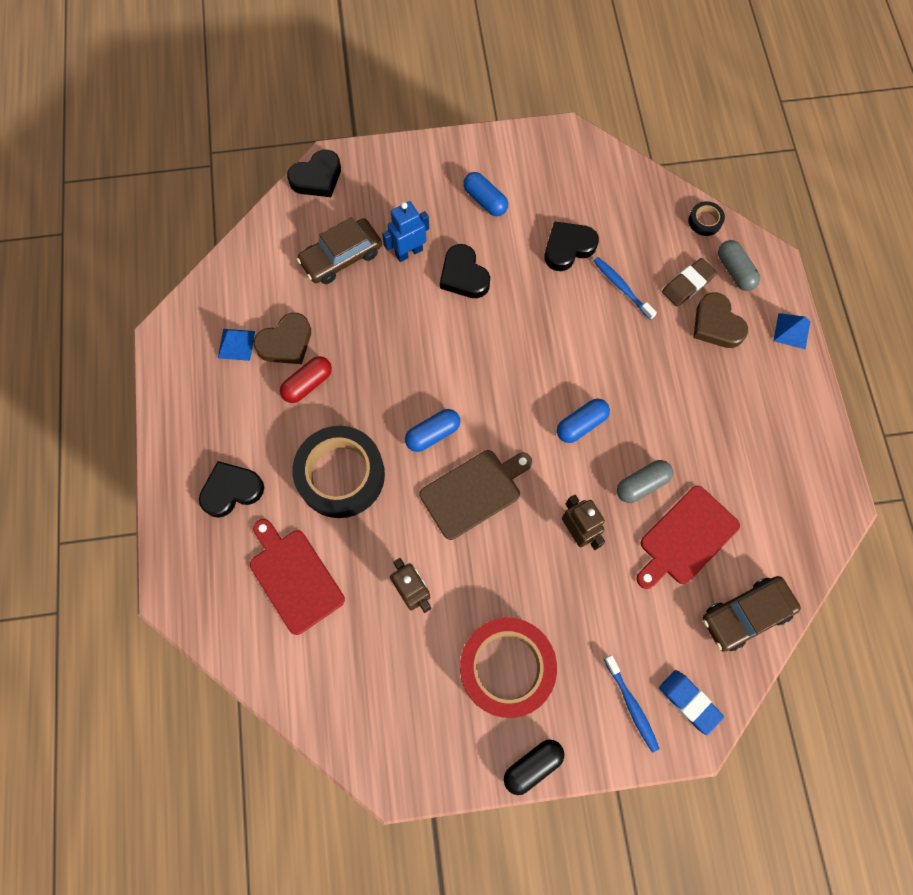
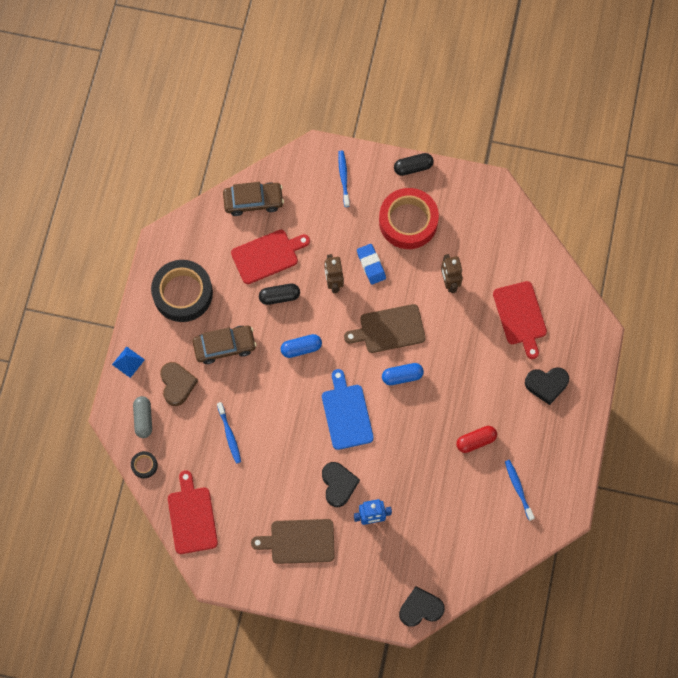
camera: 160 degrees left, 0 degrees up
blue pyramid [218,329,255,361] -> blue toothbrush [505,460,535,521]
brown heart [253,313,311,364] -> none
black tape [292,426,385,518] -> black tape moved to [151,260,213,322]
brown car [297,217,382,284] -> brown car moved to [193,326,257,364]
blue capsule [463,172,508,216] -> brown cutting board [251,519,335,564]
black heart [545,221,599,271] -> none
grey capsule [617,460,673,503] -> black capsule [259,284,300,305]
blue eraser [659,670,724,735] -> blue eraser moved to [357,244,386,285]
brown eraser [662,258,717,307] -> none
none -> red cutting board [168,470,218,554]
none -> blue cutting board [322,369,374,450]

